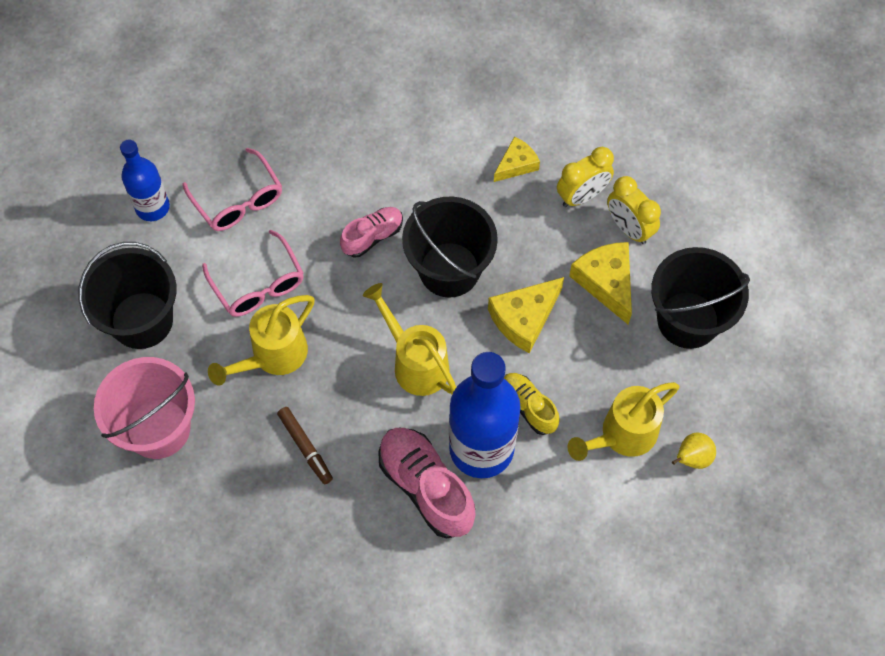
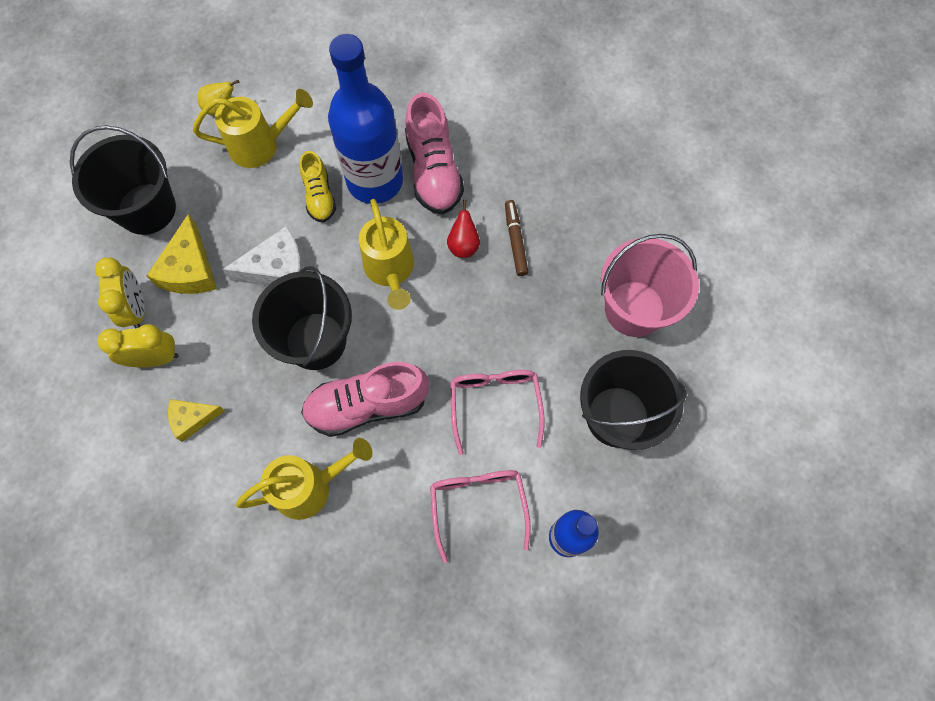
camera: 155 degrees left, 5 degrees up
yellow watering can [208,295,315,386] -> yellow watering can moved to [236,438,373,520]
pink shoe [340,207,403,257] -> pink shoe [301,362,429,437], size x1.68
yellow cheese [488,277,564,353] -> white cheese [222,226,305,286]
none -> red pear [447,200,480,258]

